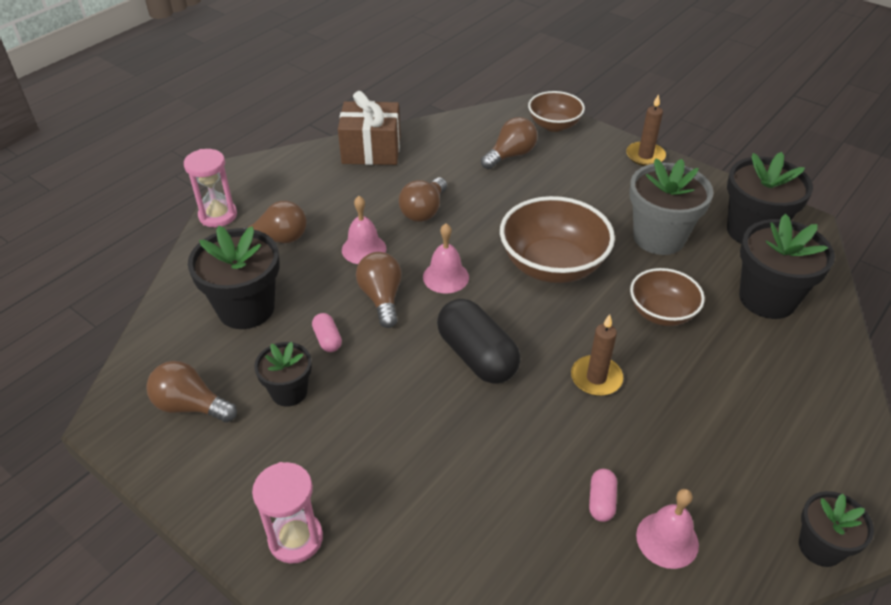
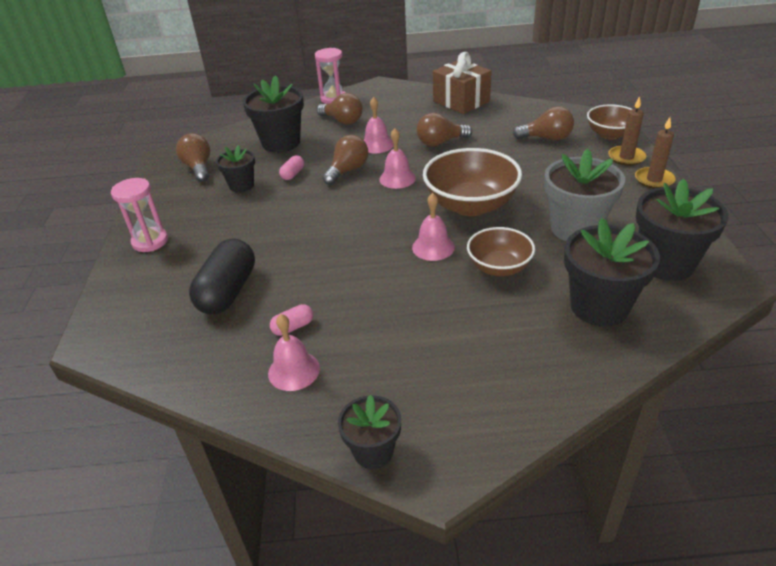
camera: 50 degrees right, 5 degrees down
black capsule [437,299,521,384] -> black capsule moved to [189,238,255,314]
brown candle [571,314,623,396] -> brown candle moved to [608,96,646,166]
none -> pink bell [412,193,455,261]

